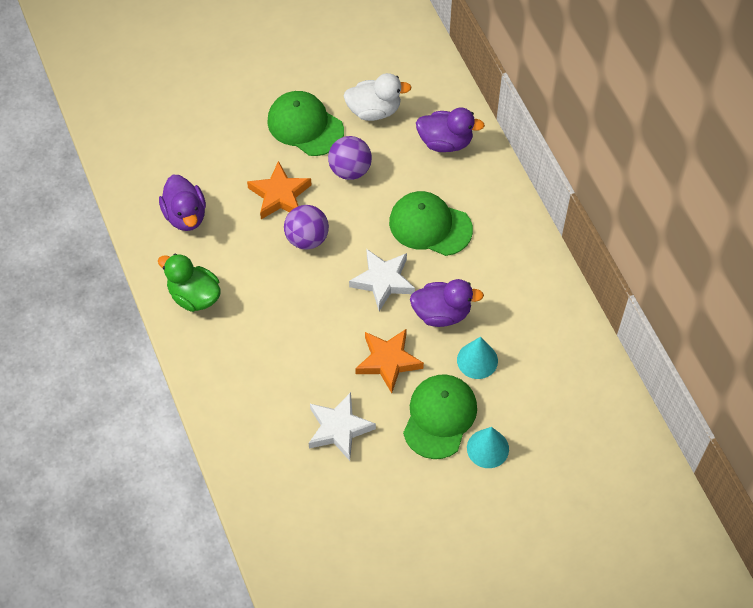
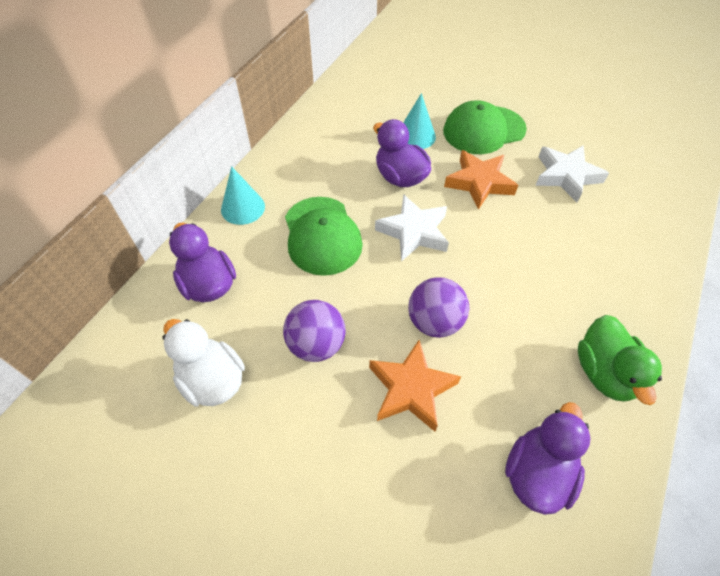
camera: 130 degrees left, 5 degrees down
green cap [267,91,344,156] -> none
turquoise cone [467,427,509,468] -> turquoise cone moved to [221,166,265,225]

